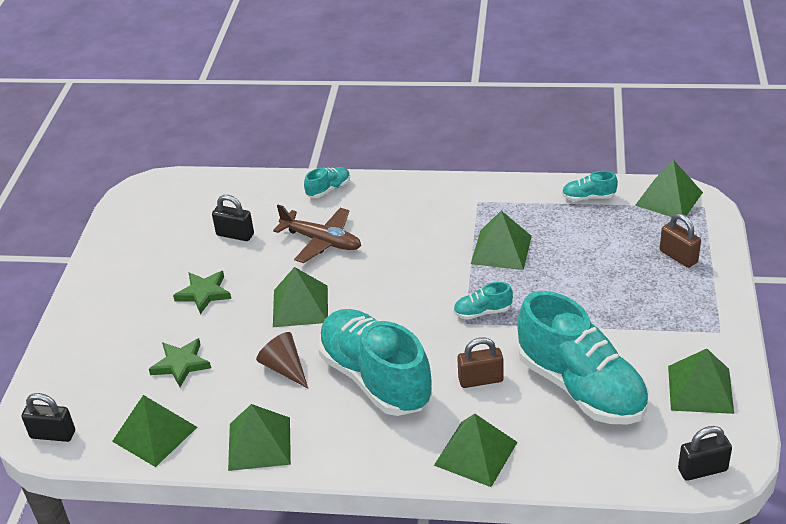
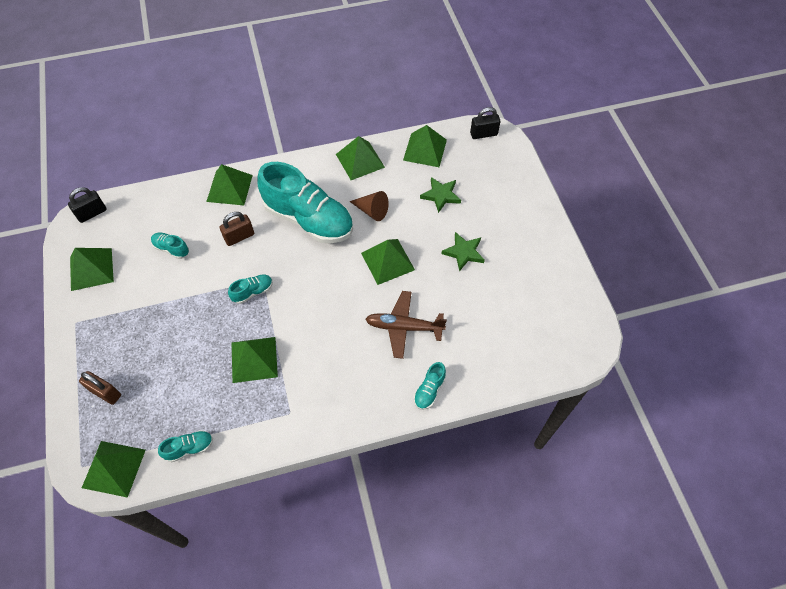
camera: 155 degrees right, 20 degrees up
black padlock [212,195,254,241] -> none
turquoise shoe [517,291,649,424] -> turquoise shoe [151,232,189,259], size x0.41

